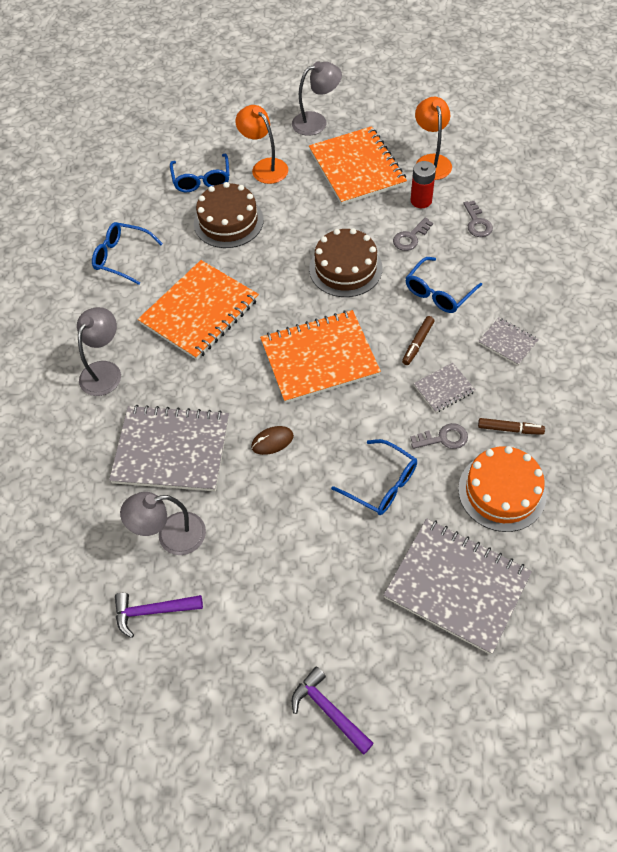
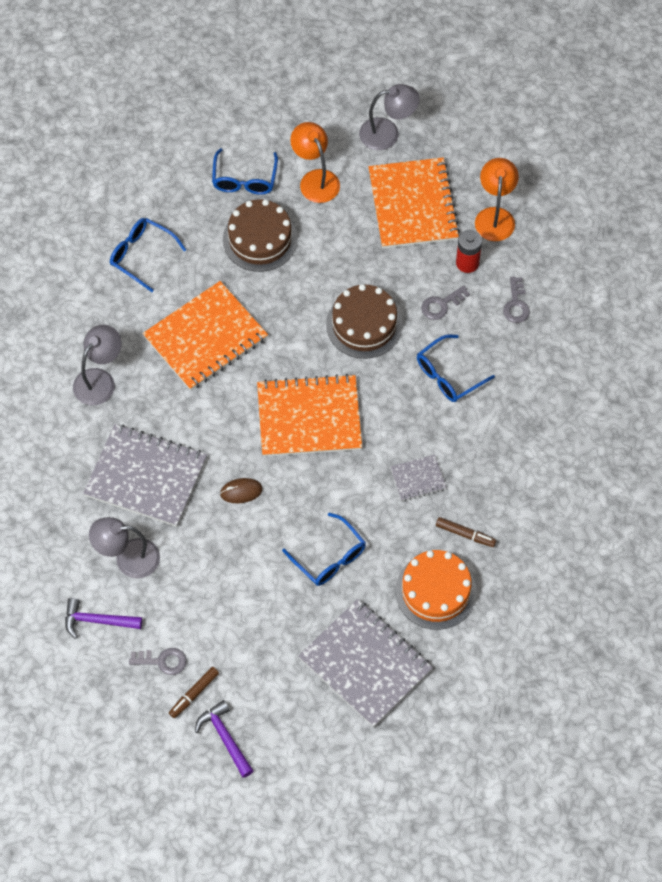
camera: 10 degrees right, 5 degrees up
brown marker [402,316,434,365] -> brown marker moved to [169,667,219,718]
grey key [410,423,468,449] -> grey key moved to [129,648,187,675]
grey notebook [478,317,539,366] -> none

